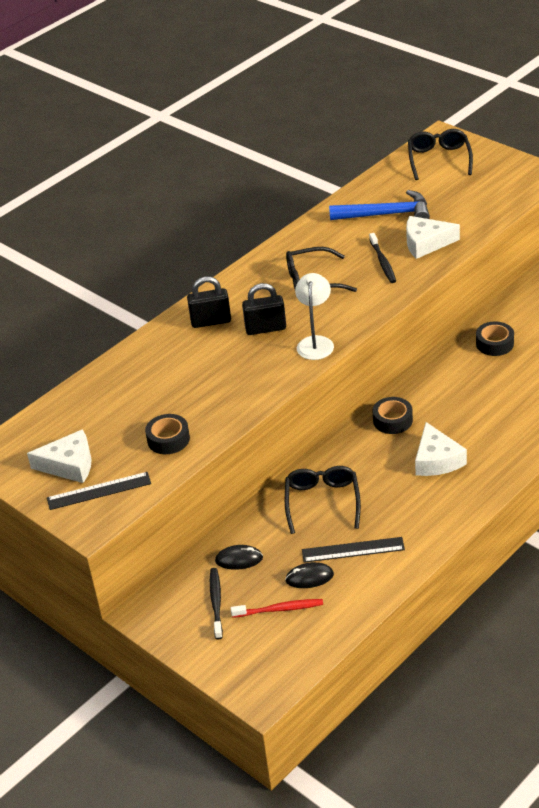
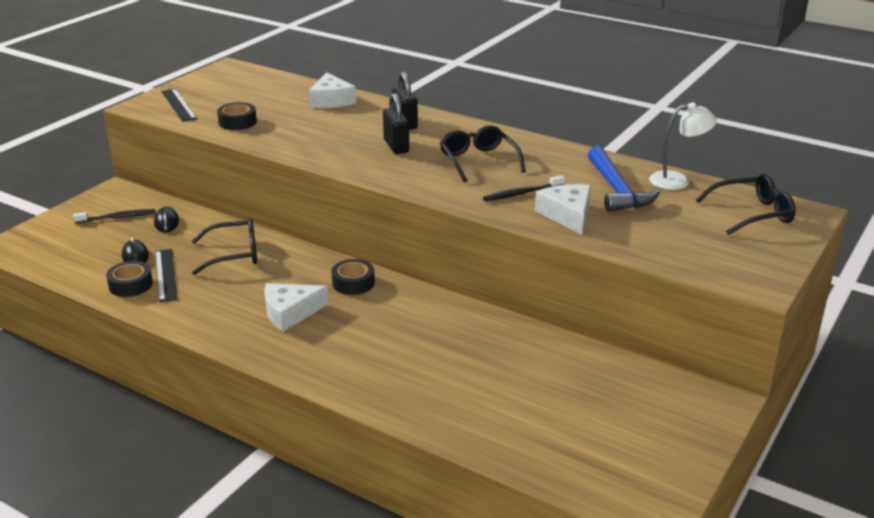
camera: 75 degrees right, 10 degrees down
white cheese [27,429,91,483] -> white cheese moved to [309,72,356,108]
red toothbrush [231,599,323,618] -> none
white lamp [295,273,334,360] -> white lamp moved to [649,102,717,190]
black tape [476,321,514,356] -> black tape moved to [106,261,153,297]

